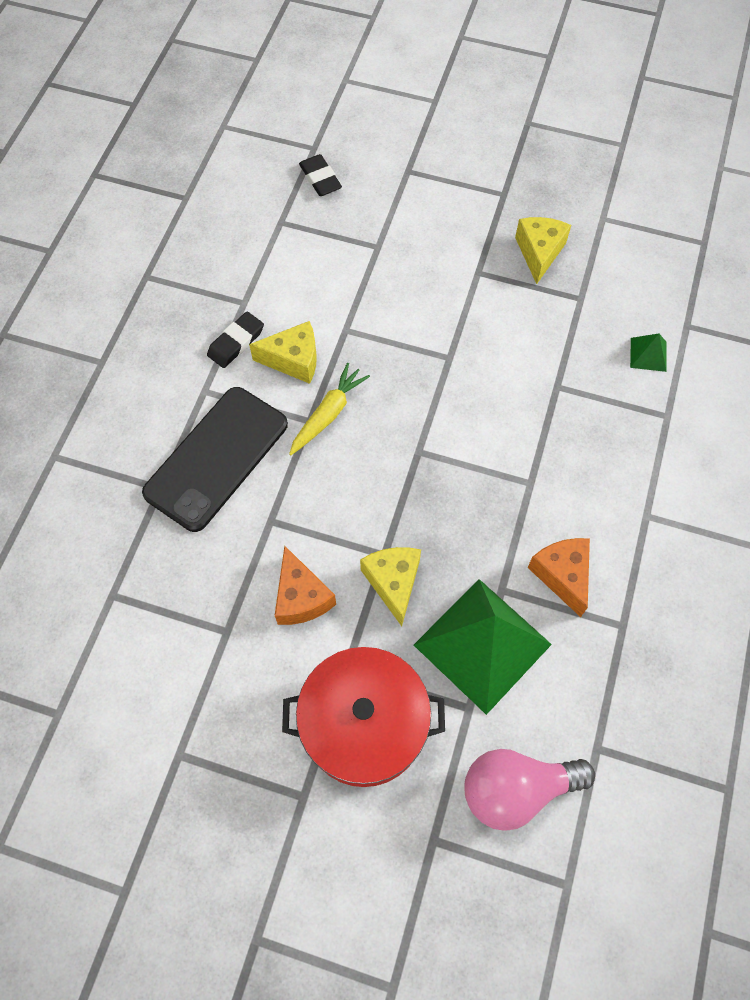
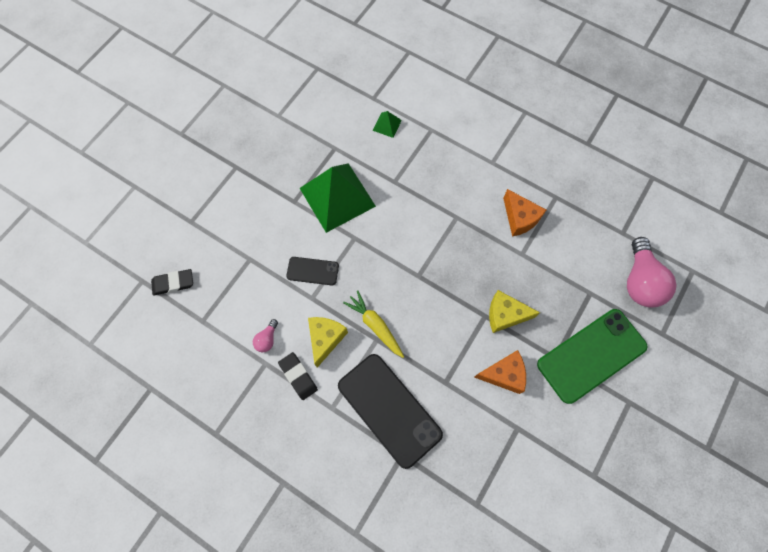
camera: 75 degrees left, 5 degrees up
red pot [282,647,445,787] -> green phone [537,309,648,404]
green pyramid [414,579,552,715] -> green pyramid moved to [300,163,376,233]
yellow cheese [515,217,571,284] -> none
orange cheese [527,538,590,617] -> orange cheese turned 120 degrees counterclockwise [503,189,546,237]
none -> pink light bulb [253,319,278,352]
none -> black phone [286,257,339,285]

